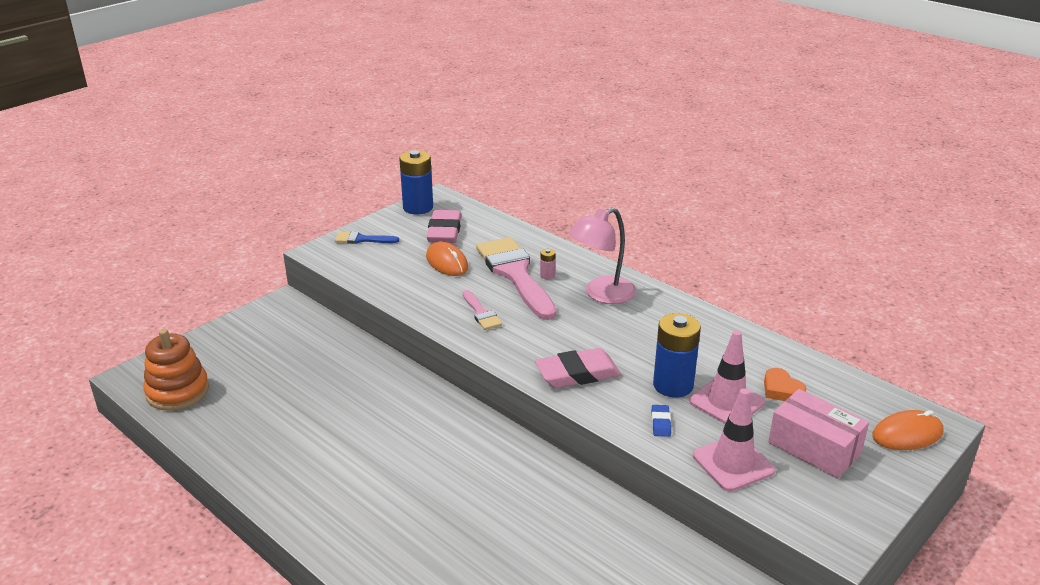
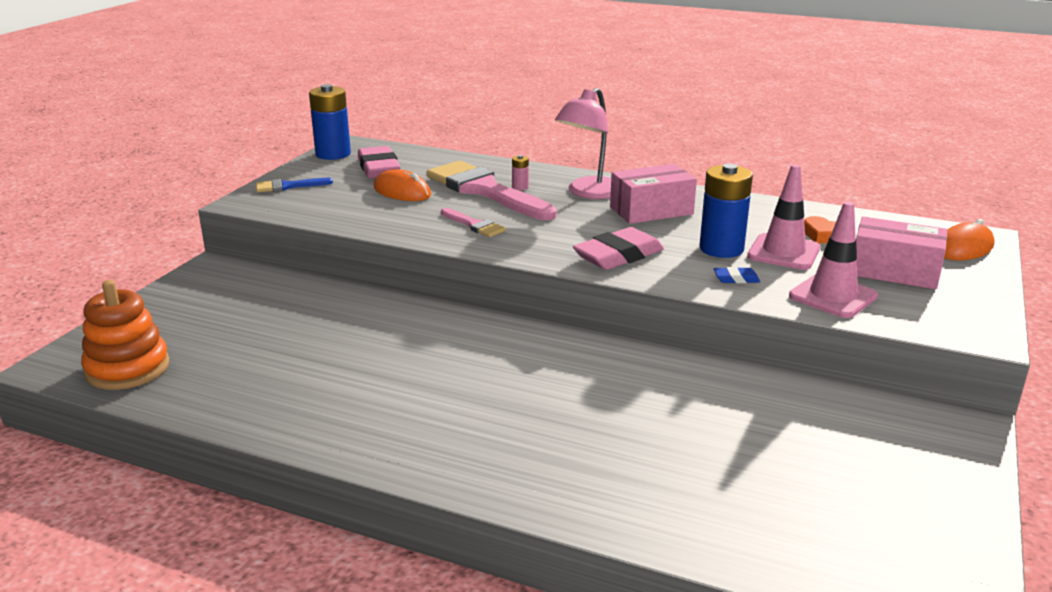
camera: 20 degrees left, 5 degrees down
blue eraser [652,405,671,437] -> blue eraser turned 75 degrees counterclockwise [714,267,760,283]
none -> pink box [610,164,697,224]

